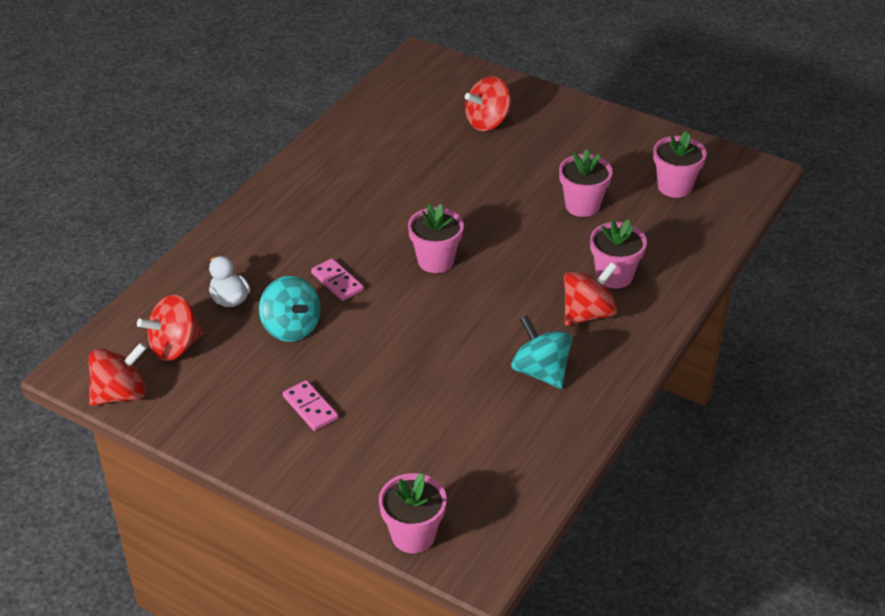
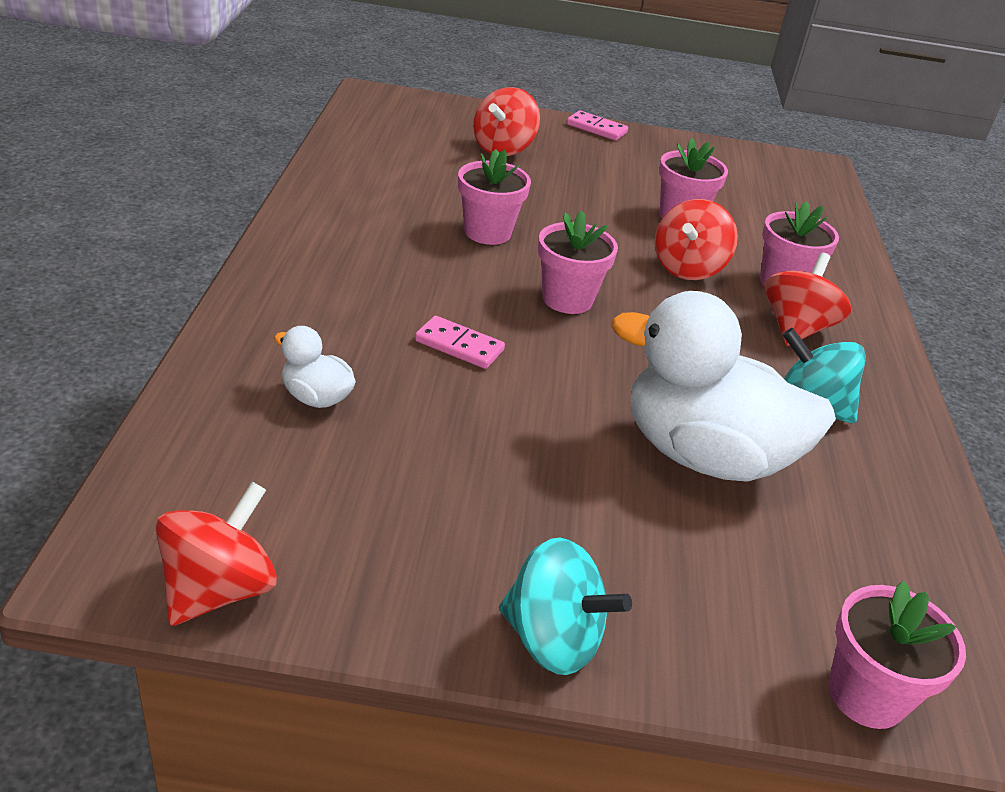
camera: 30 degrees left, 5 degrees down
red spinning top [137,295,203,361] -> red spinning top moved to [655,199,738,280]
turquoise spinning top [259,276,321,342] -> turquoise spinning top moved to [499,538,632,675]
pink domino [283,380,339,431] -> pink domino moved to [567,110,628,141]
pink flower pot [653,131,707,198] -> pink flower pot moved to [458,149,531,245]
none -> white duck [611,291,836,482]

